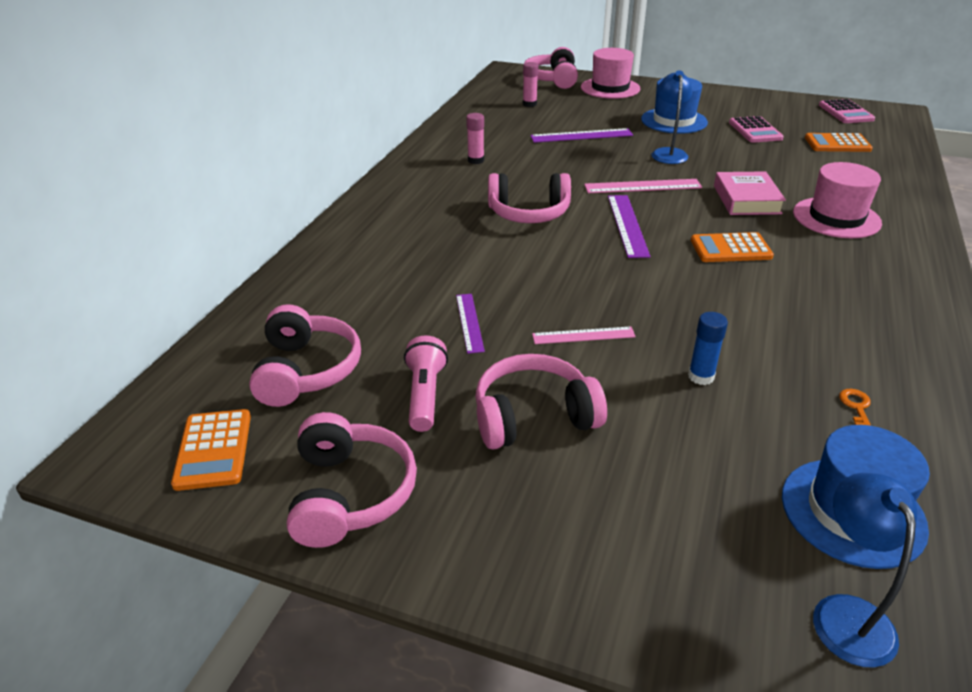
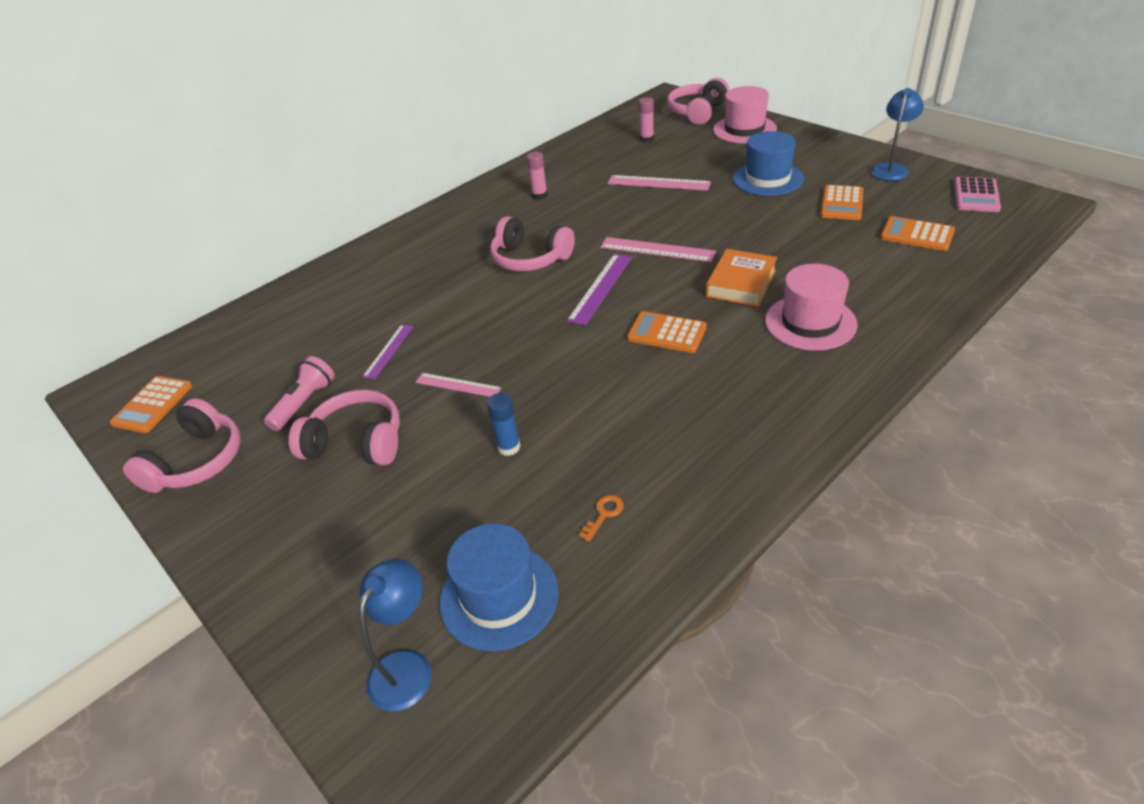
camera: 30 degrees right, 5 degrees up
pink headphones [249,304,361,407] -> none
purple ruler [530,128,633,143] -> pink ruler [608,175,711,191]
blue lamp [652,71,692,164] -> blue lamp moved to [871,88,924,181]
pink book [714,171,786,215] -> orange book [706,249,777,307]
pink calculator [729,116,784,143] -> orange calculator [821,185,863,220]

